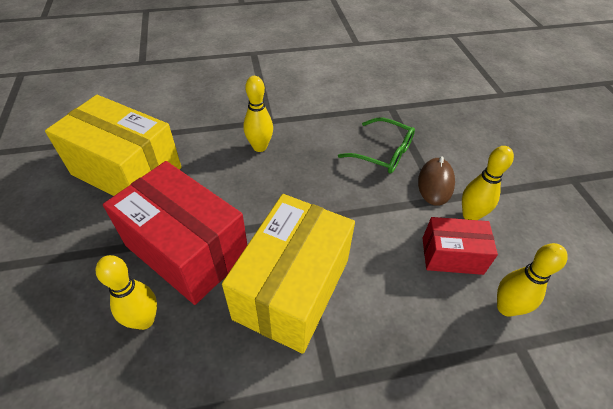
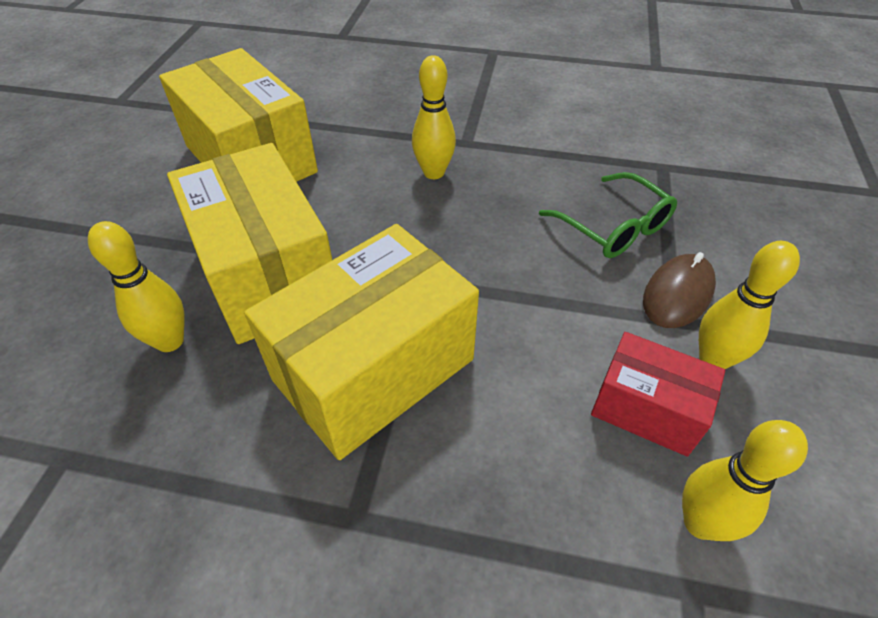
camera: 25 degrees right, 0 degrees up
red box [103,161,247,305] -> yellow box [167,143,332,344]

